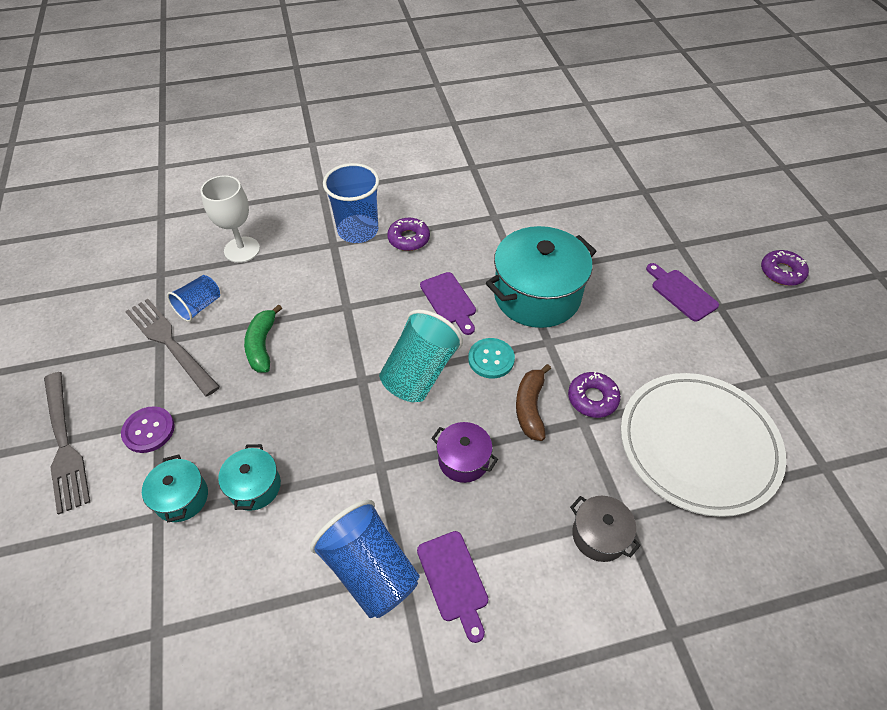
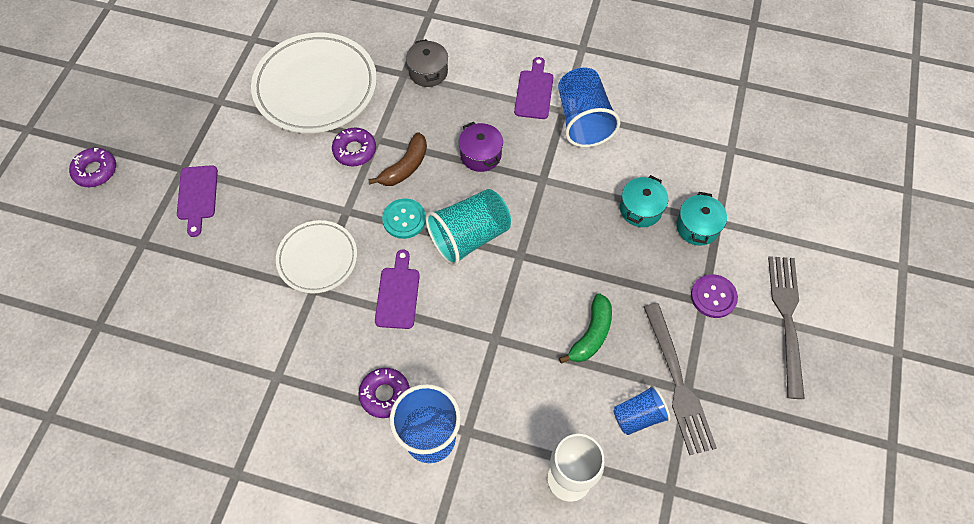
camera: 150 degrees left, 10 degrees up
turquoise pot [486,226,597,328] -> white plate [276,220,357,294]

